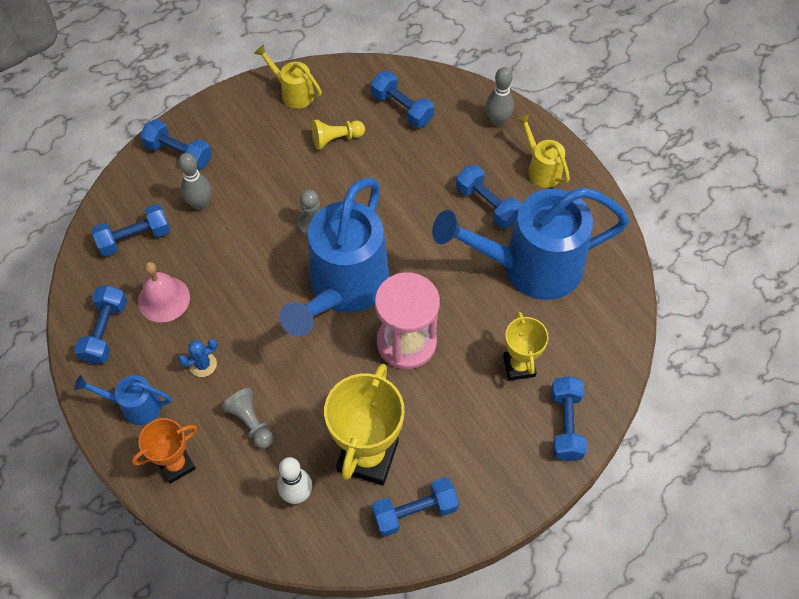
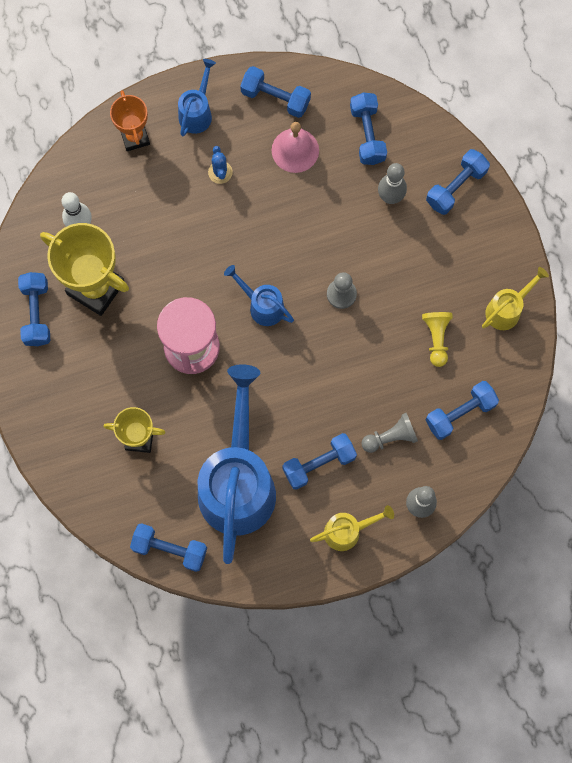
camera: 105 degrees right, 15 degrees up
grey pawn [221,388,273,449] -> grey pawn moved to [361,413,418,453]
blue watering can [279,178,390,337] -> blue watering can [224,265,294,326], size x0.45
blue dumbbell [551,376,587,461] -> blue dumbbell moved to [130,523,207,572]

